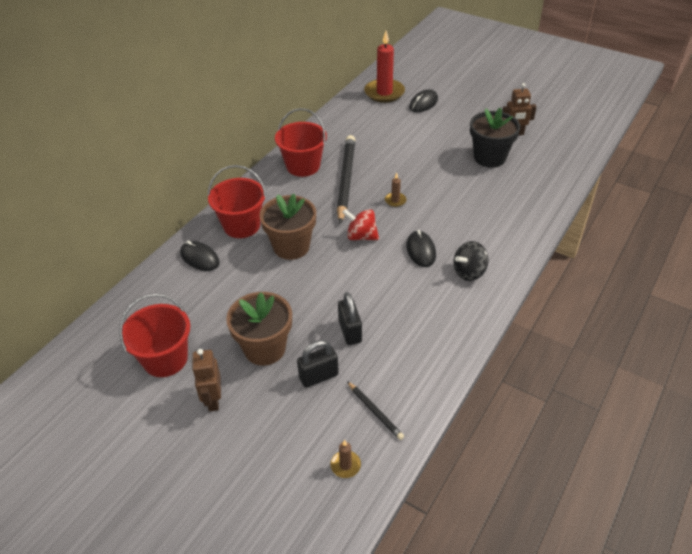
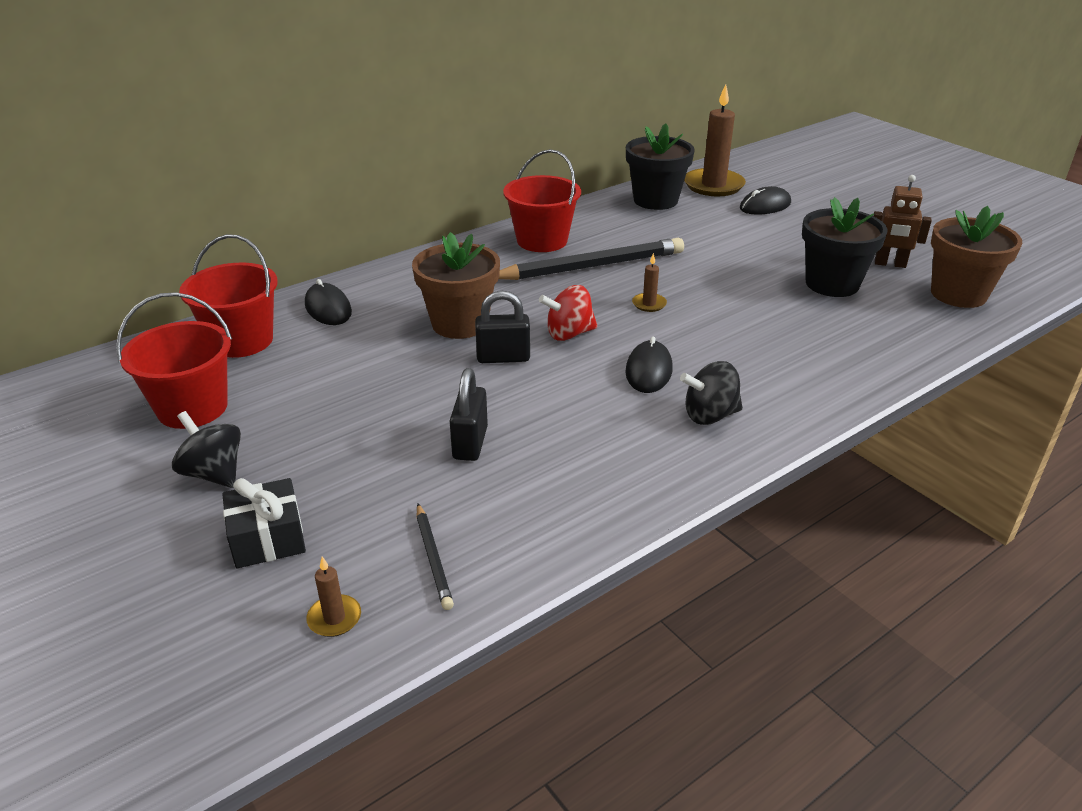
camera: 20 degrees right, 10 degrees down
brown robot [192,349,221,411] -> black spinning top [172,411,241,488]
red bucket [208,165,266,238] -> red bucket moved to [179,234,278,358]
brown flower pot [226,292,292,366] -> brown flower pot moved to [931,206,1022,308]
black padlock [297,340,339,388] -> black padlock moved to [475,291,530,363]
black pencil [337,135,355,224] -> black pencil turned 45 degrees clockwise [499,238,684,280]
red spinning top [342,209,379,240] -> red spinning top turned 60 degrees counterclockwise [539,285,597,341]
red candle [364,31,405,103] -> brown candle [684,84,746,197]
none -> black gift [222,478,306,568]
none -> black flower pot [626,123,695,210]

